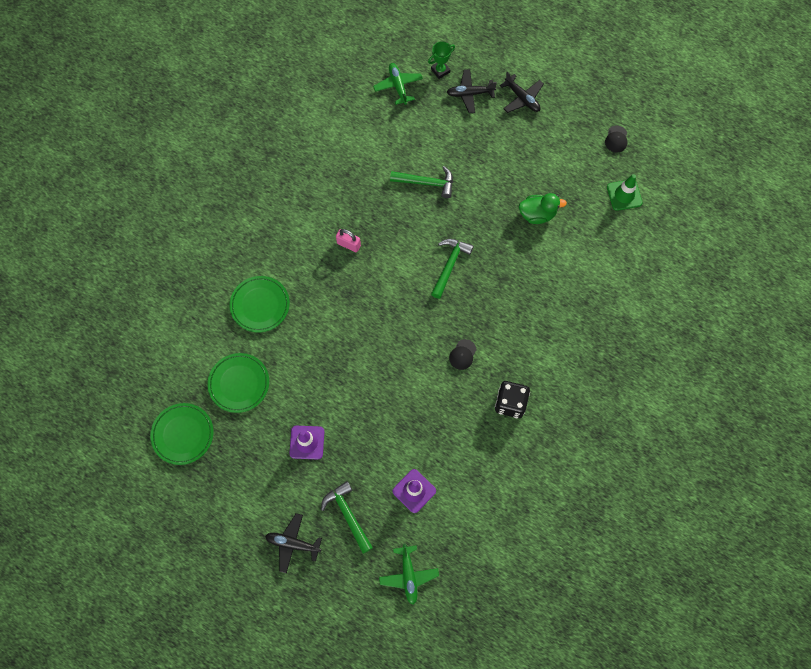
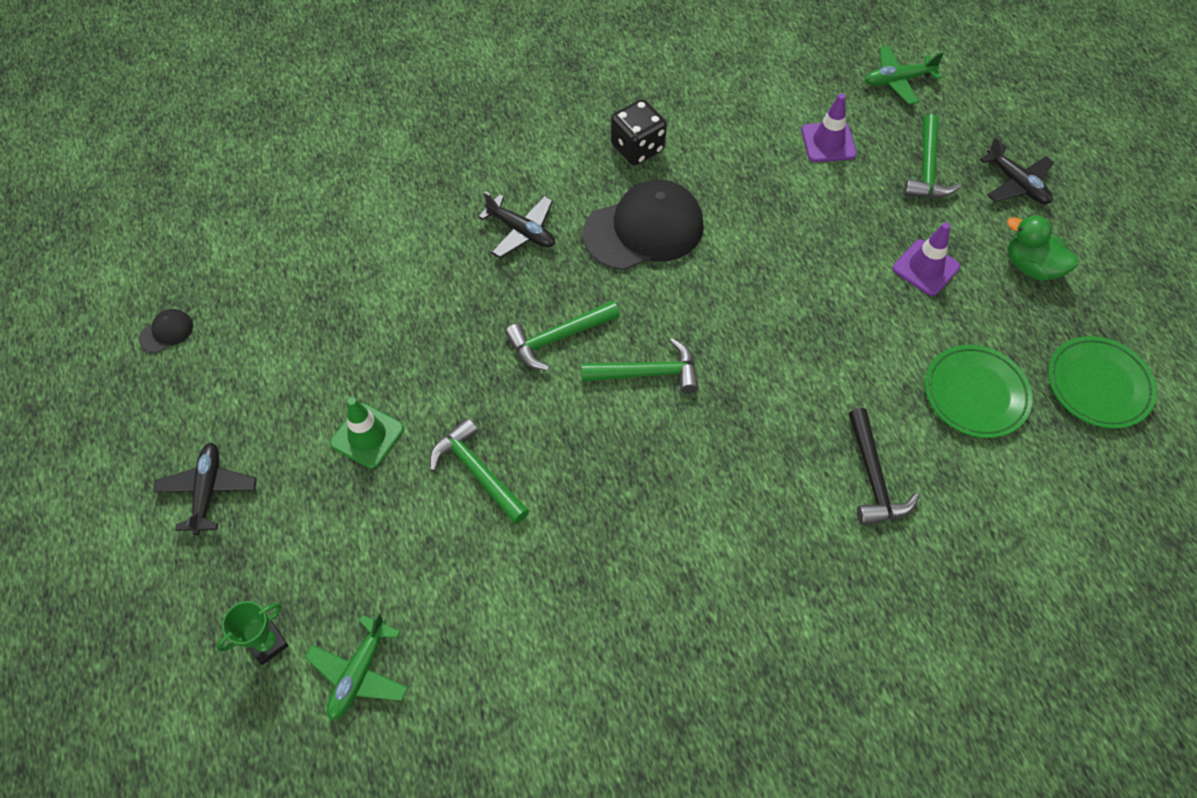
camera: 140 degrees left, 10 degrees down
green plate [229,276,290,332] -> black hammer [848,408,919,525]
pink padlock [336,229,361,252] -> none
green plane [379,543,439,605] -> green plane turned 135 degrees counterclockwise [865,46,944,105]
green trophy [428,41,455,79] -> green trophy turned 45 degrees counterclockwise [216,601,288,665]
black plane [447,69,497,113] -> black plane moved to [478,191,555,258]
black cap [449,339,477,370] -> black cap [583,180,704,270], size x2.42
green duck [519,193,567,224] -> green duck moved to [1007,215,1079,281]
green traffic cone [607,174,642,211] -> green traffic cone moved to [330,397,404,469]
none -> green hammer [581,338,699,393]

